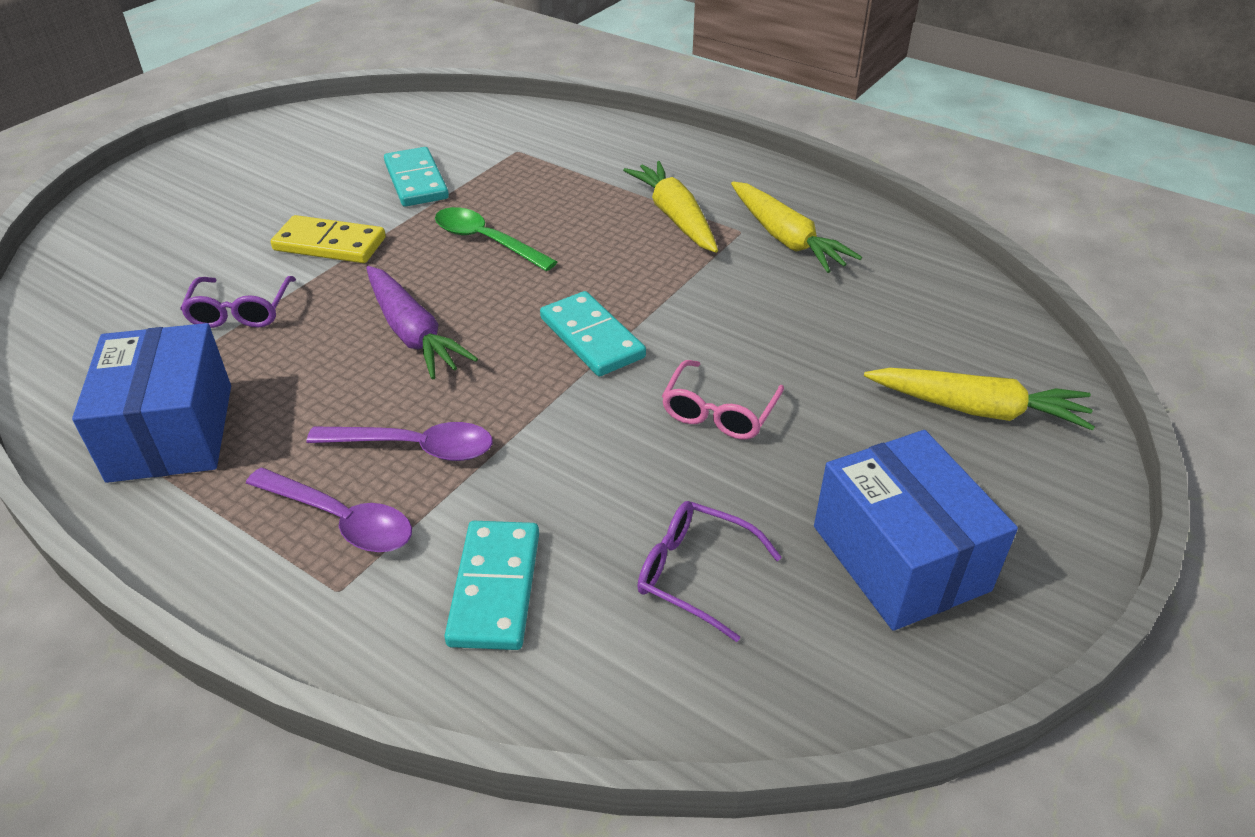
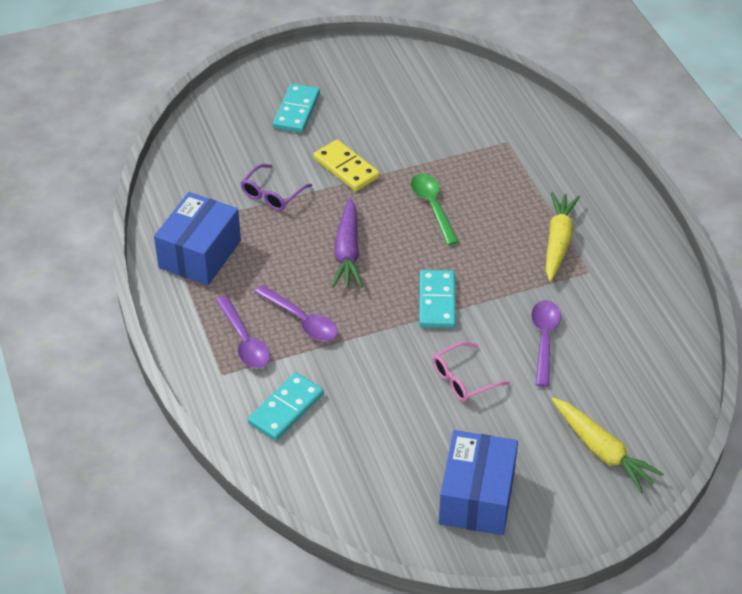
camera: 35 degrees right, 5 degrees up
turquoise domino [384,147,449,207] -> turquoise domino moved to [273,83,320,133]
purple glasses [637,501,782,642] -> none
yellow carrot [731,181,862,273] -> none
none -> purple spoon [531,300,561,387]

